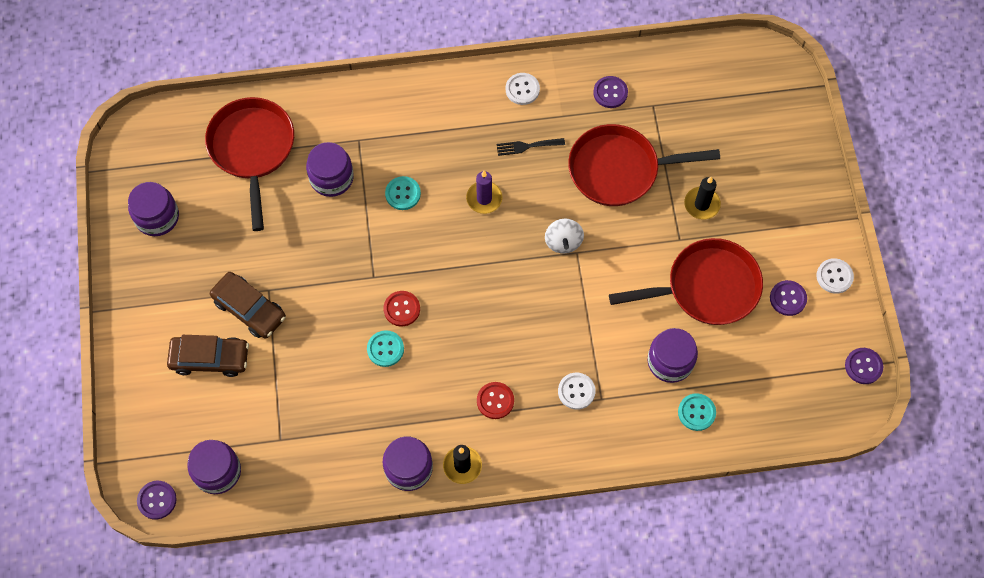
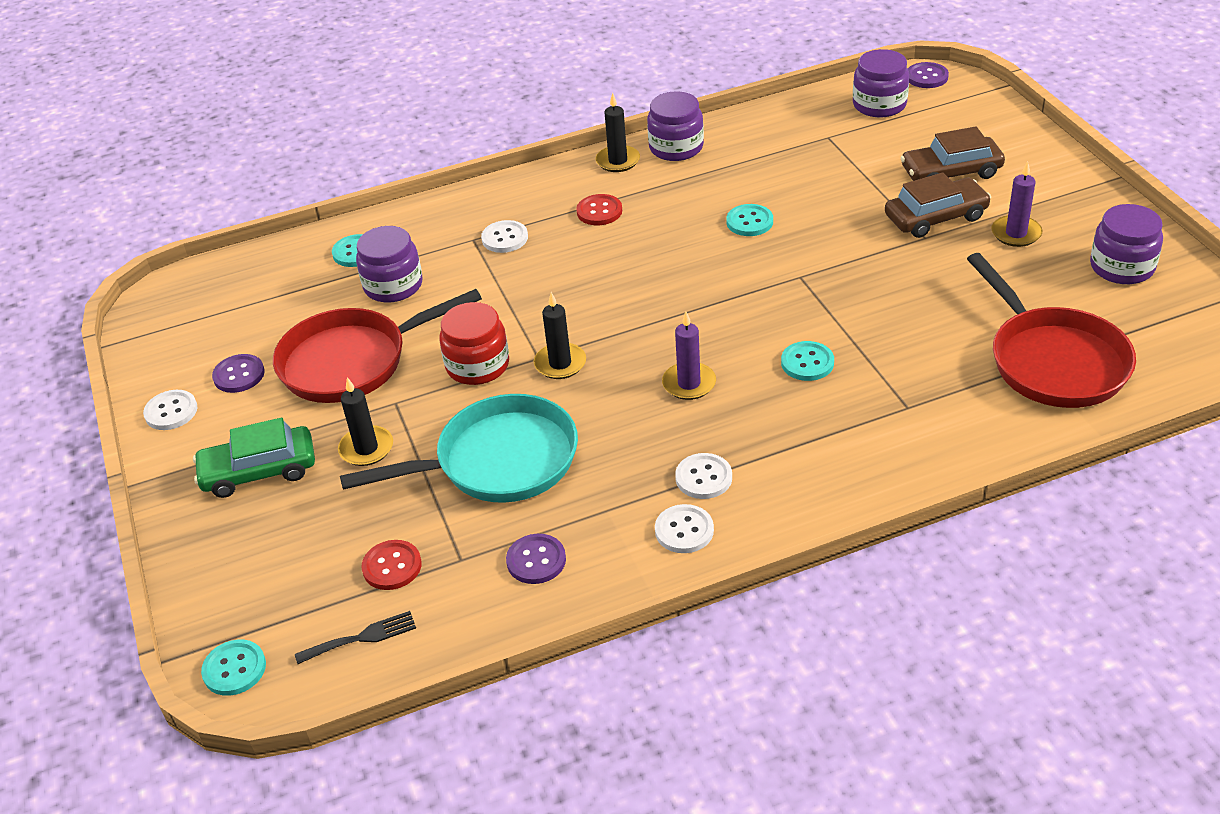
camera: 170 degrees right, 25 degrees down
brown car [210,272,286,339] -> brown car turned 135 degrees clockwise [885,172,991,238]
purple jar [306,142,354,197] -> none
red button [383,291,420,327] -> red button moved to [361,540,422,590]
black fork [496,138,565,156] -> black fork moved to [295,611,416,664]
white spinning top [545,219,584,254] -> black candle [534,292,586,379]
red pan [568,124,720,206] -> turquoise pan [340,394,578,503]
purple button [845,348,883,384] -> none
none -> green car [193,418,315,498]
none -> turquoise button [201,640,266,696]
none -> red jar [439,302,509,385]
none -> white button [675,453,732,499]
none -> purple candle [991,161,1042,247]

